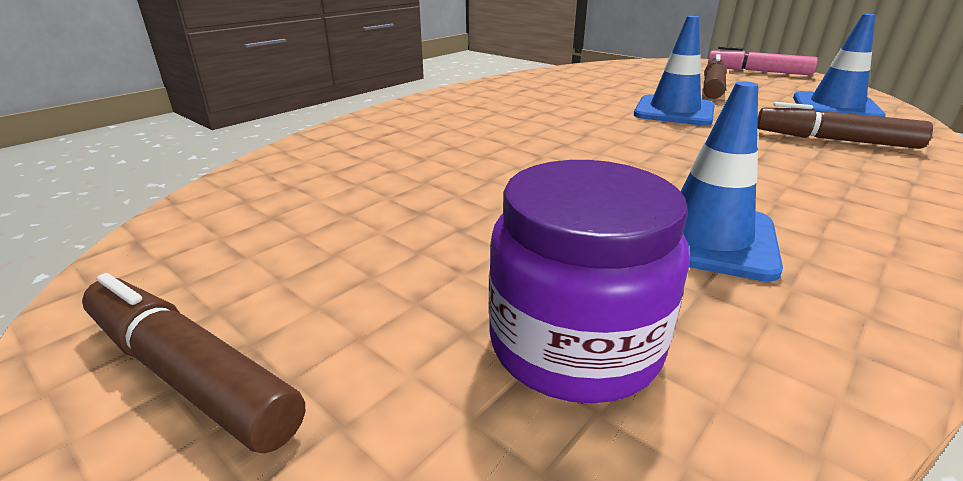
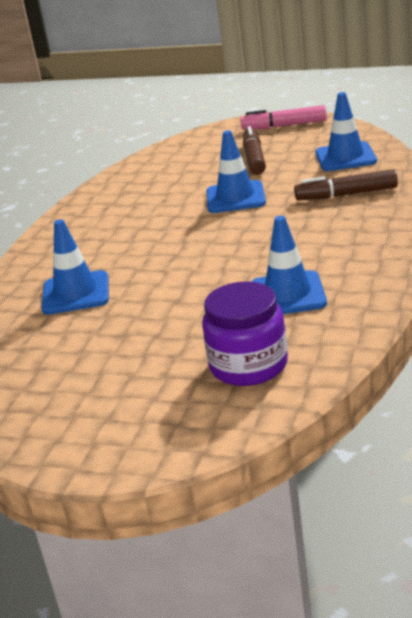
camera: 20 degrees left, 0 degrees up
brown marker [82,273,305,453] -> none
none -> blue traffic cone [41,219,109,315]

